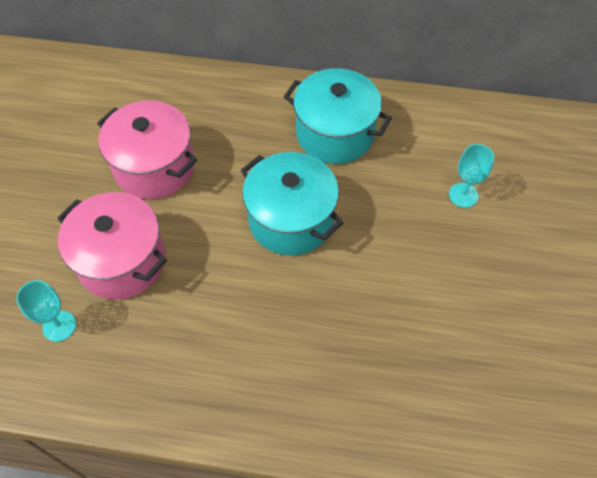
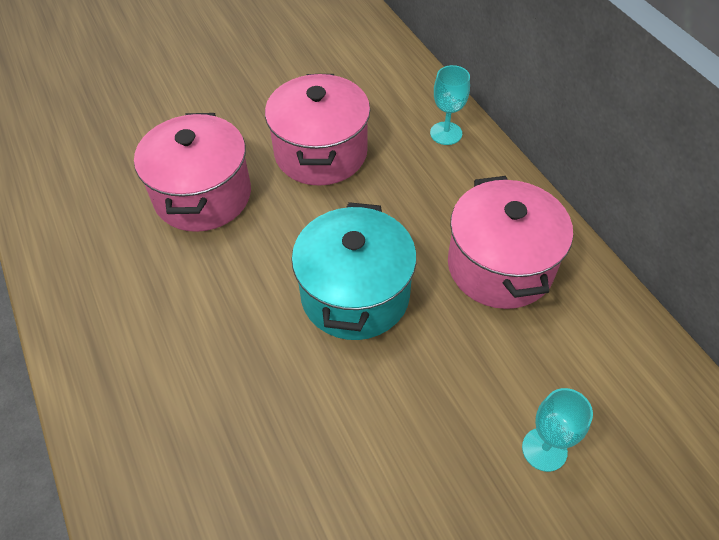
camera: 55 degrees right, 5 degrees down
turquoise goblet [16,280,76,342] -> turquoise goblet moved to [430,65,470,145]
turquoise pot [284,68,392,164] -> pink pot [448,176,573,309]

